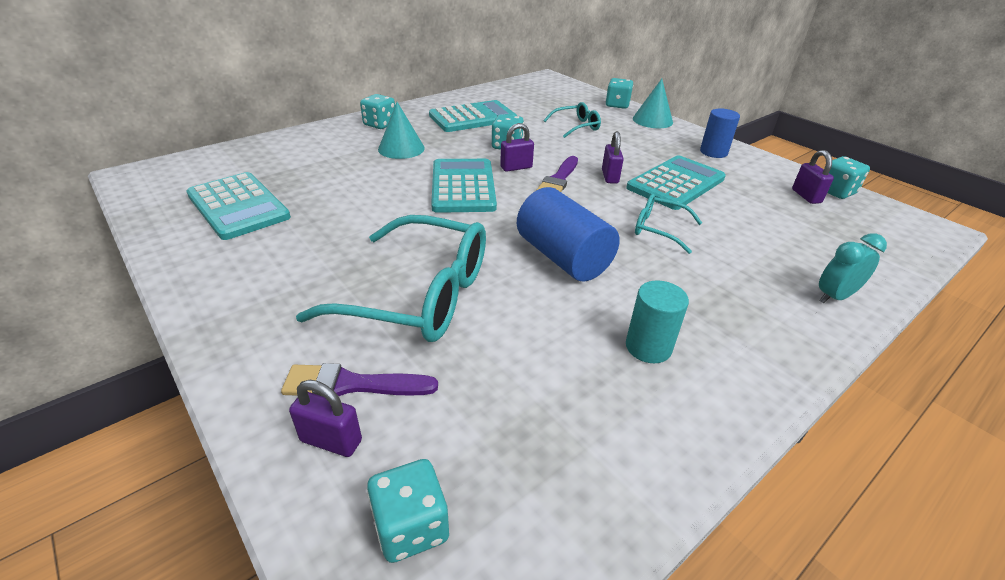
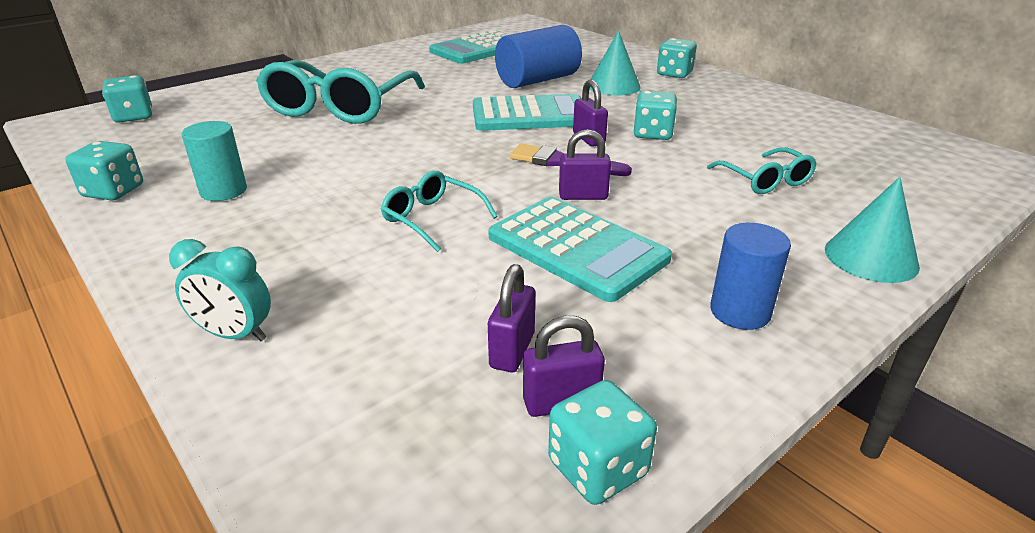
camera: 90 degrees right, 5 degrees down
purple brush [281,363,438,396] -> none
purple padlock [289,380,362,457] -> purple padlock moved to [488,264,535,372]
turquoise calculator [429,100,517,132] -> none
blue cylinder [517,187,620,282] -> blue cylinder moved to [495,25,582,88]
turquoise dice [606,78,633,109] -> turquoise dice moved to [65,141,143,200]
turquoise glasses [635,194,702,254] -> turquoise glasses turned 75 degrees counterclockwise [381,171,498,252]
turquoise clock [819,233,887,303] -> turquoise clock turned 135 degrees clockwise [169,239,271,341]

